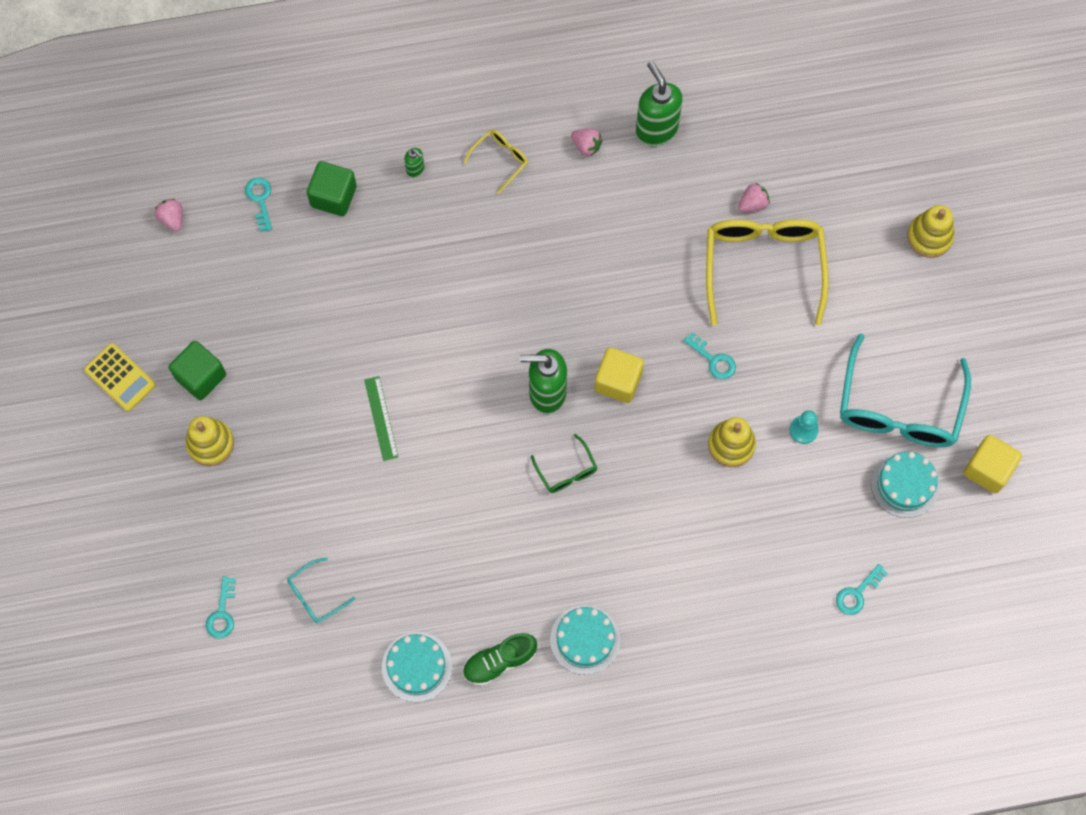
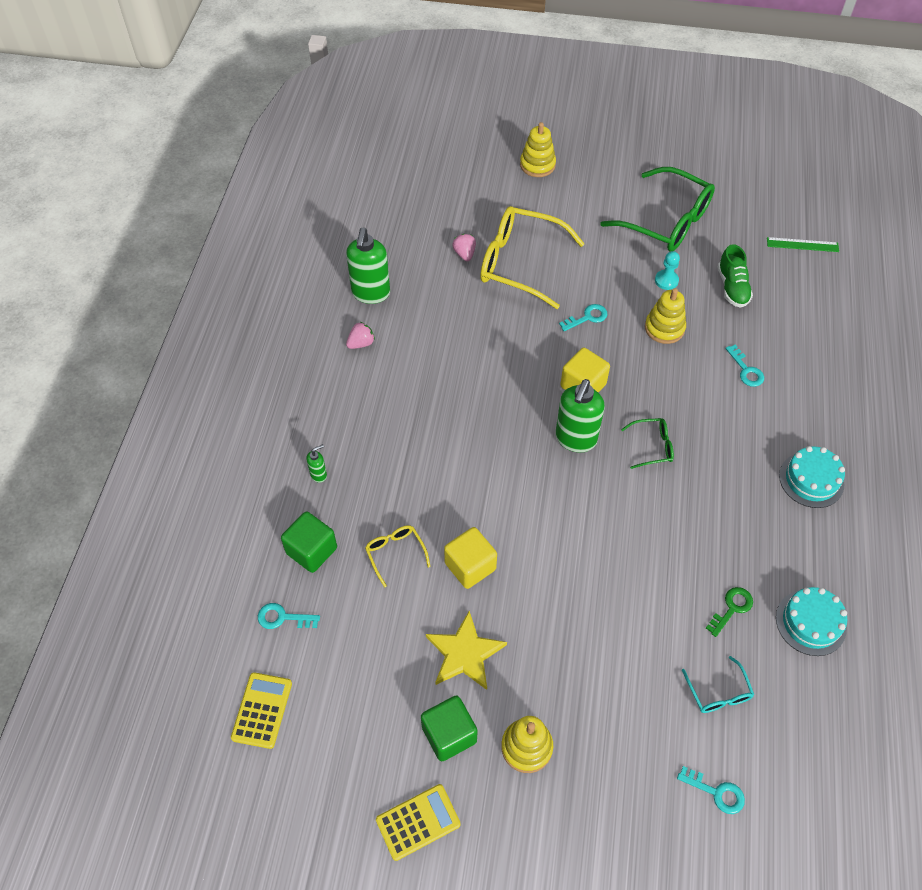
camera: 70 degrees left, 15 degrees down
pink strawberry [155,199,183,232] -> yellow calculator [231,672,292,749]
green ruler [364,376,398,461] -> green ruler moved to [767,237,839,252]
yellow glasses [463,130,528,194] -> yellow glasses moved to [365,525,431,587]
green shoe [463,633,537,686] -> green shoe moved to [718,244,753,308]
green soap dispenser [636,61,683,146] -> green soap dispenser turned 75 degrees counterclockwise [346,228,390,304]
turquoise key [836,564,888,615] -> turquoise key moved to [725,344,764,387]
turquoise glasses [840,333,971,447] -> green glasses [600,167,715,251]
turquoise cake [871,452,940,518] -> none
yellow cube [963,435,1022,494] -> yellow cube moved to [444,527,497,589]
none -> yellow star [426,611,507,690]
none -> green key [706,587,753,637]

